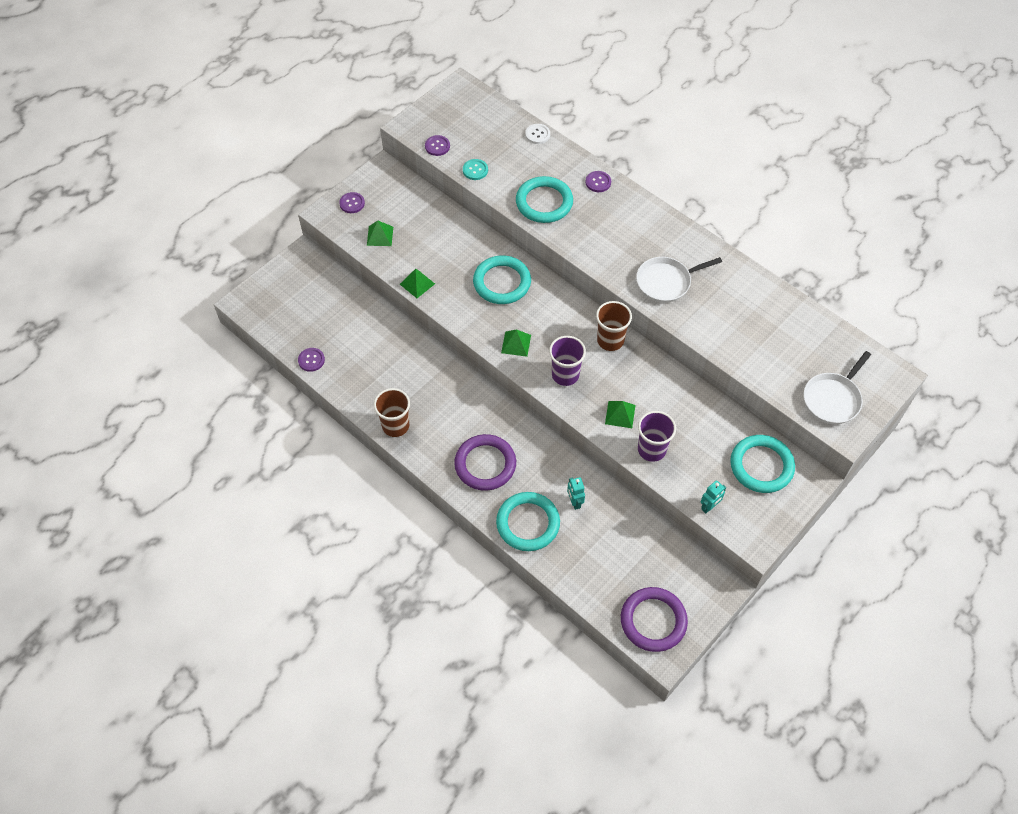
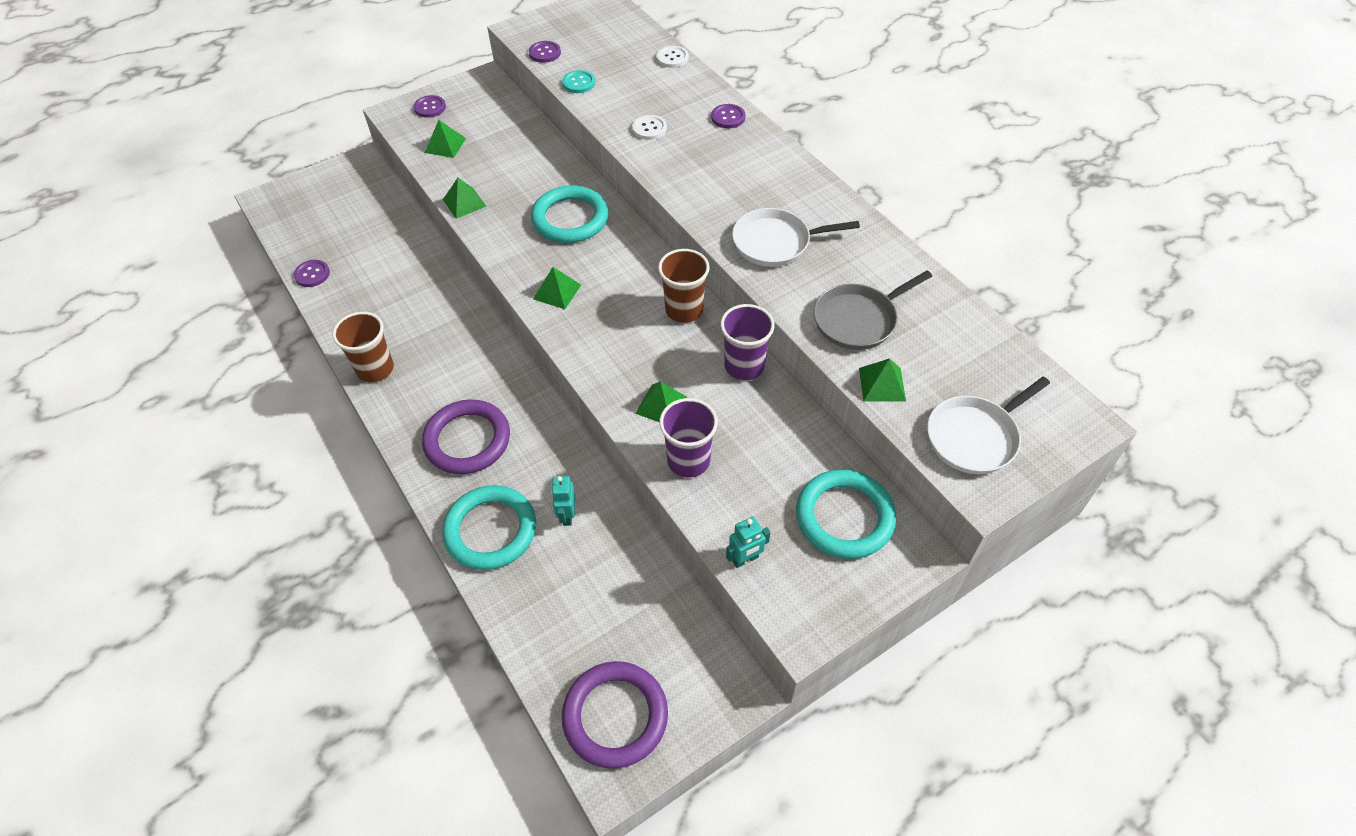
camera: 15 degrees right, 5 degrees down
turquoise ring [516,176,573,223] -> white button [632,115,667,140]
purple cup [549,336,586,386] -> purple cup moved to [721,304,775,380]
none -> grey pan [814,271,932,350]
none -> green pyramid [859,358,906,401]

